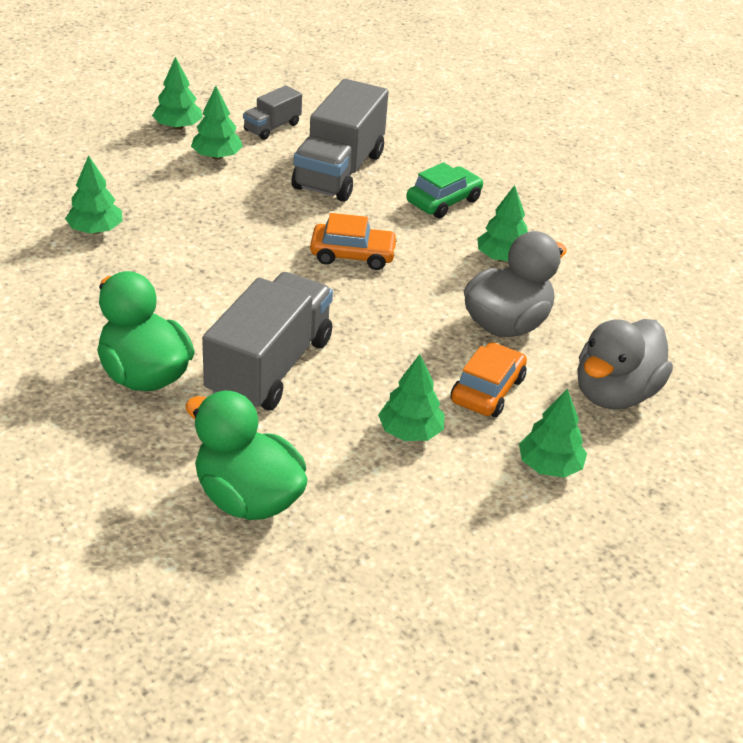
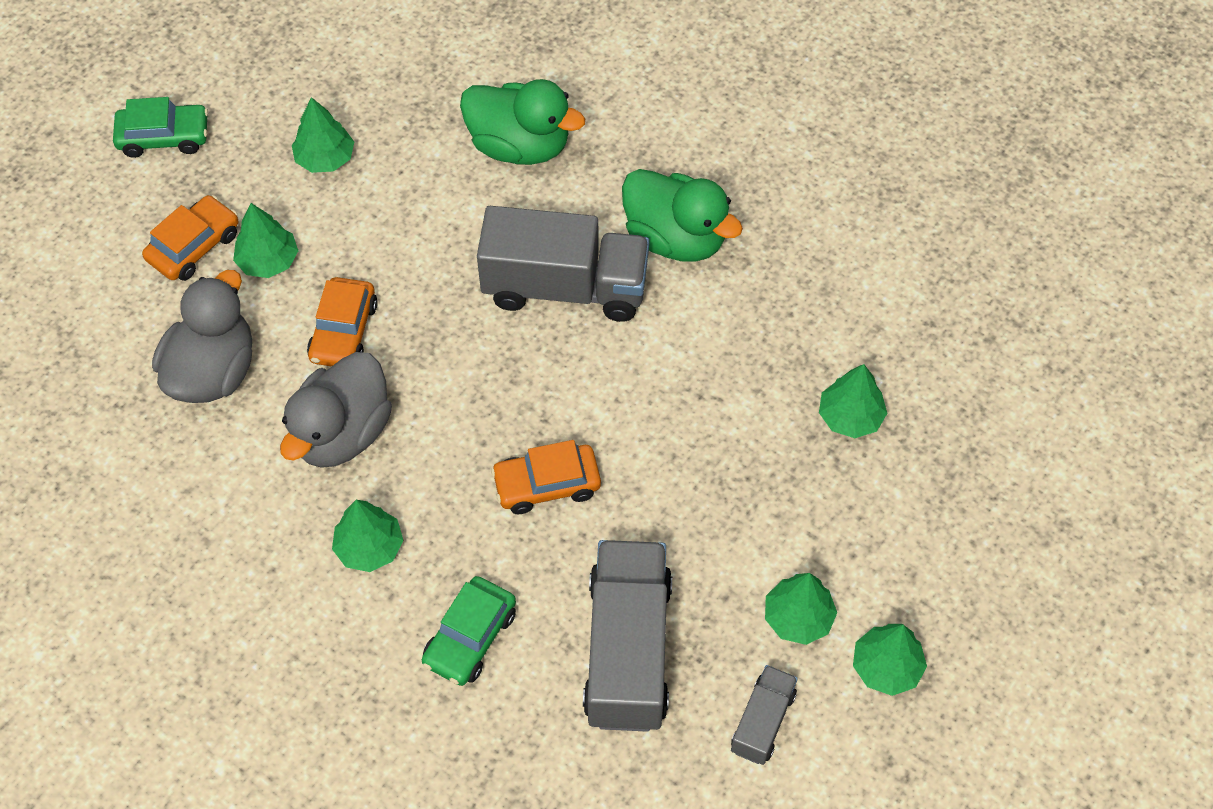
camera: 165 degrees right, 20 degrees up
grey truck [202,272,333,411] -> grey truck turned 90 degrees counterclockwise [477,206,650,322]
green tree [378,354,445,441] -> green tree moved to [292,97,354,173]
none -> green car [113,97,208,158]
none -> orange car [142,195,238,281]

